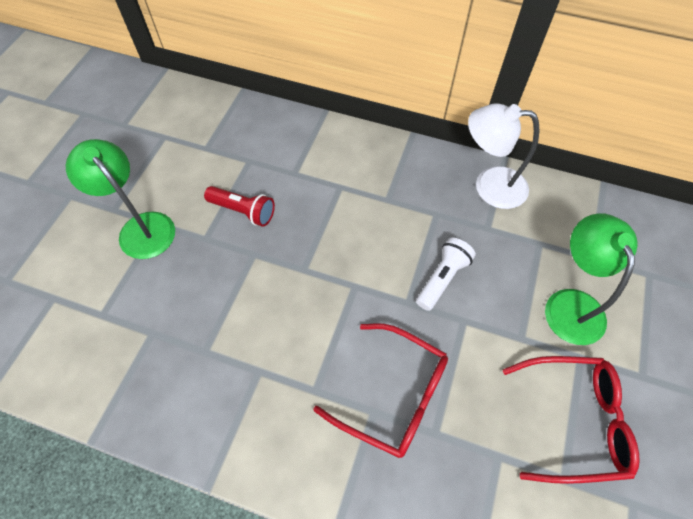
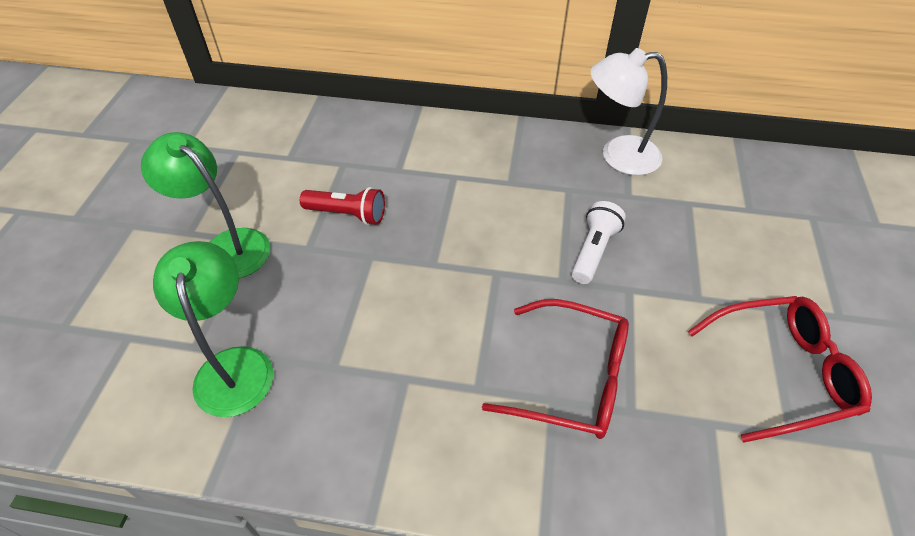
camera: 10 degrees left, 10 degrees down
green lamp [545,213,637,345] -> green lamp moved to [153,241,273,417]

